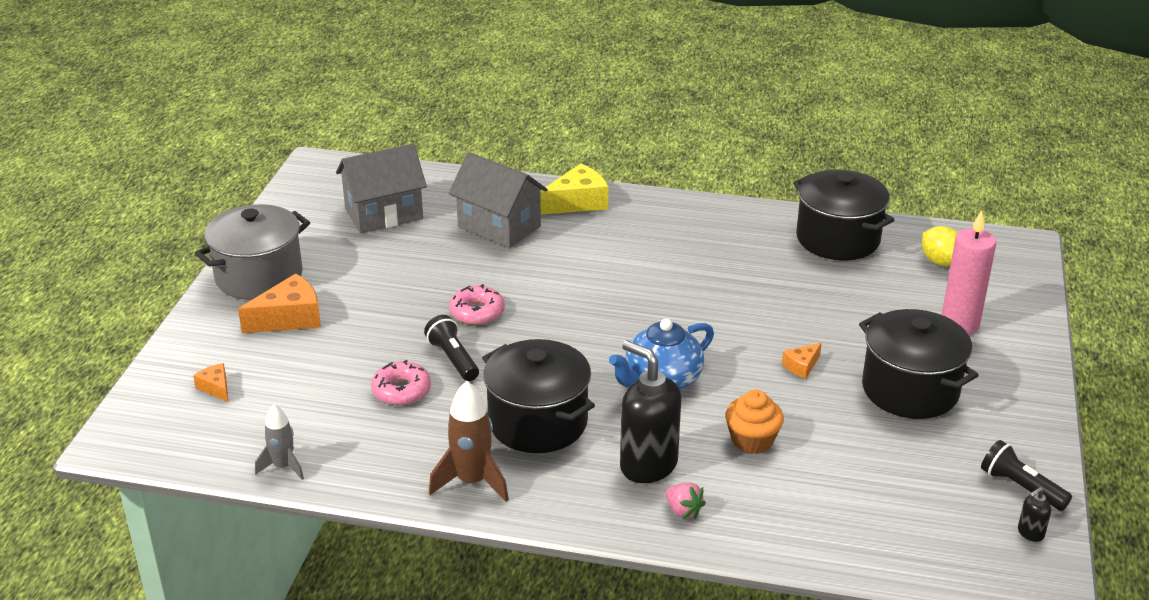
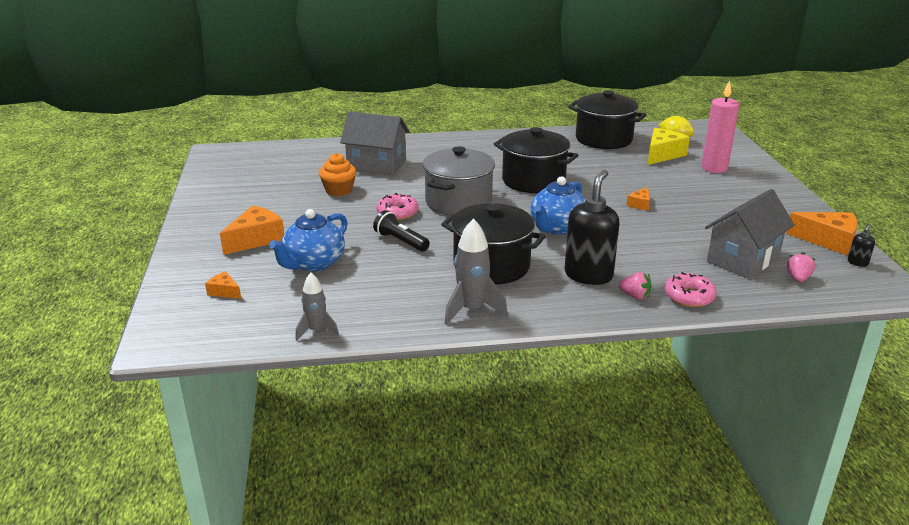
camera: 20 degrees left, 5 degrees down
grey pot [195,204,310,300] -> grey pot moved to [423,146,495,216]
grey house [336,144,427,233] -> grey house moved to [705,189,795,279]
pink donut [371,360,431,405] -> pink donut moved to [665,272,717,307]
brown rocket [429,381,509,502] -> grey rocket [444,218,508,325]
yellow cheese [540,164,608,215] -> yellow cheese moved to [648,128,690,165]
black soap dispenser [620,340,681,483] -> black soap dispenser turned 90 degrees clockwise [565,170,620,285]
orange cupcake [725,390,784,454] -> orange cupcake moved to [319,153,356,196]
black pot [859,309,979,419] -> black pot moved to [494,127,578,193]
black flashlight [981,440,1072,511] -> orange cheese [786,212,858,255]
none -> blue teapot [269,209,348,271]
none -> pink strawberry [787,252,815,282]

